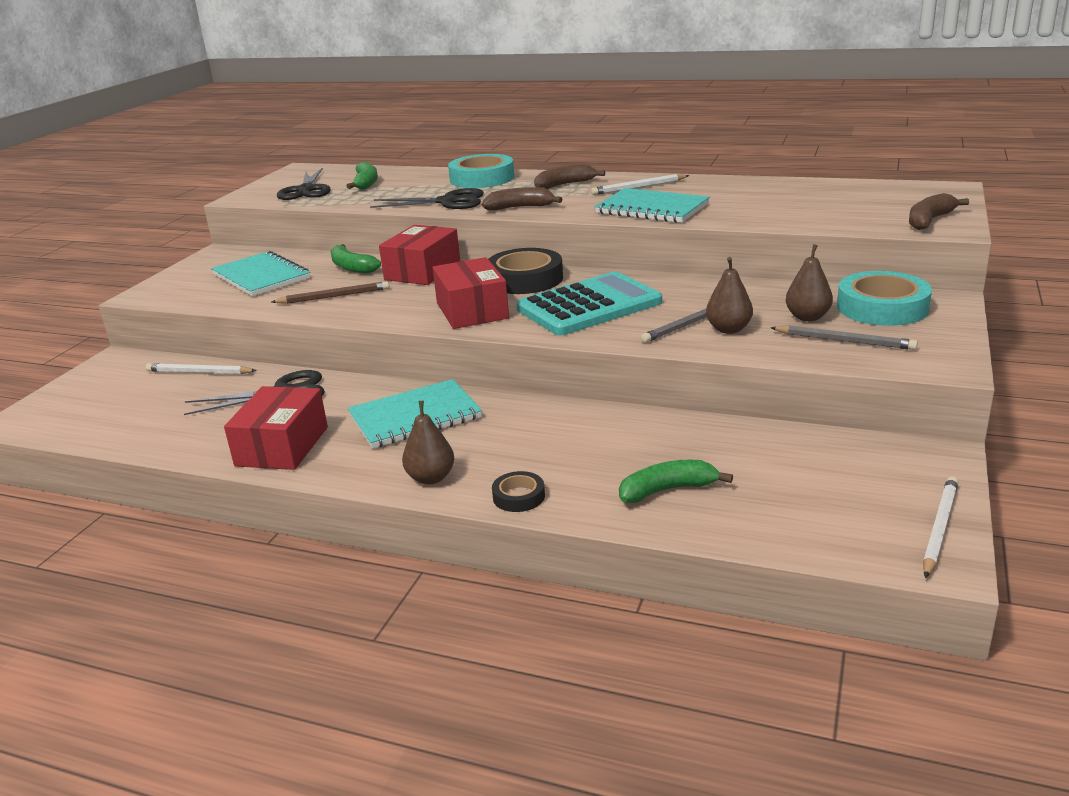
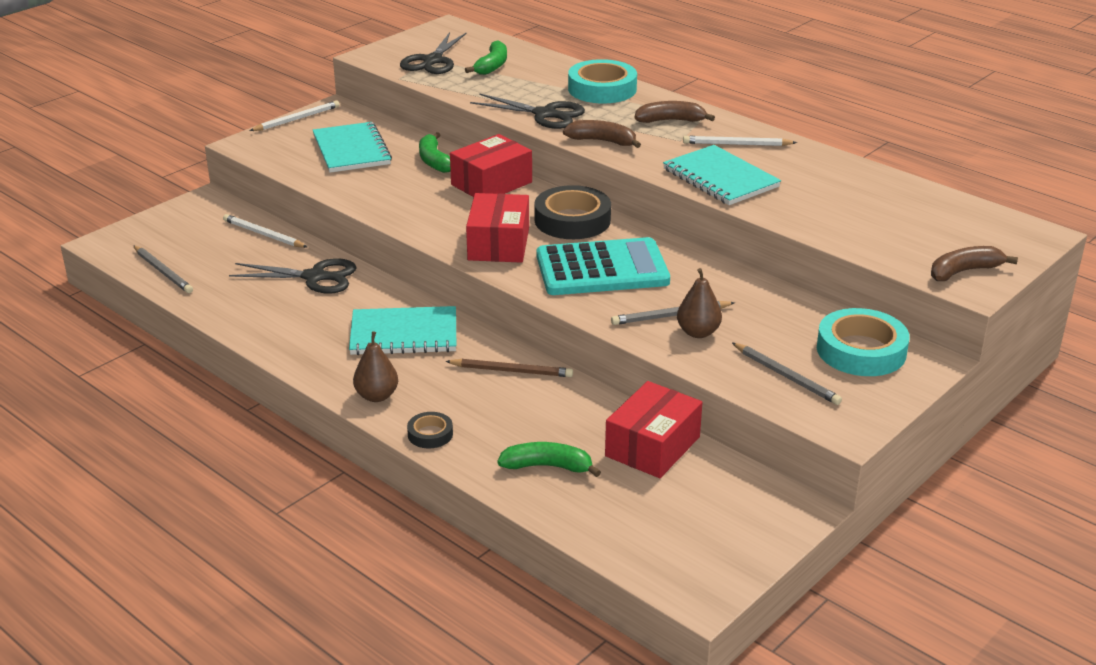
camera: 20 degrees right, 5 degrees up
red box [224,386,328,470] -> red box moved to [605,381,703,478]
brown pencil [271,281,389,304] -> brown pencil moved to [445,359,573,377]
brown pear [786,244,833,321] -> none
white pencil [923,476,959,578] -> white pencil moved to [250,101,340,131]
none -> grey pencil [133,245,193,293]

